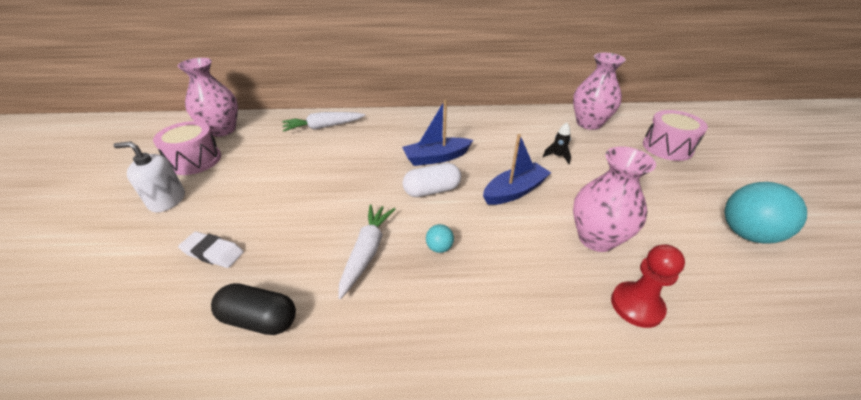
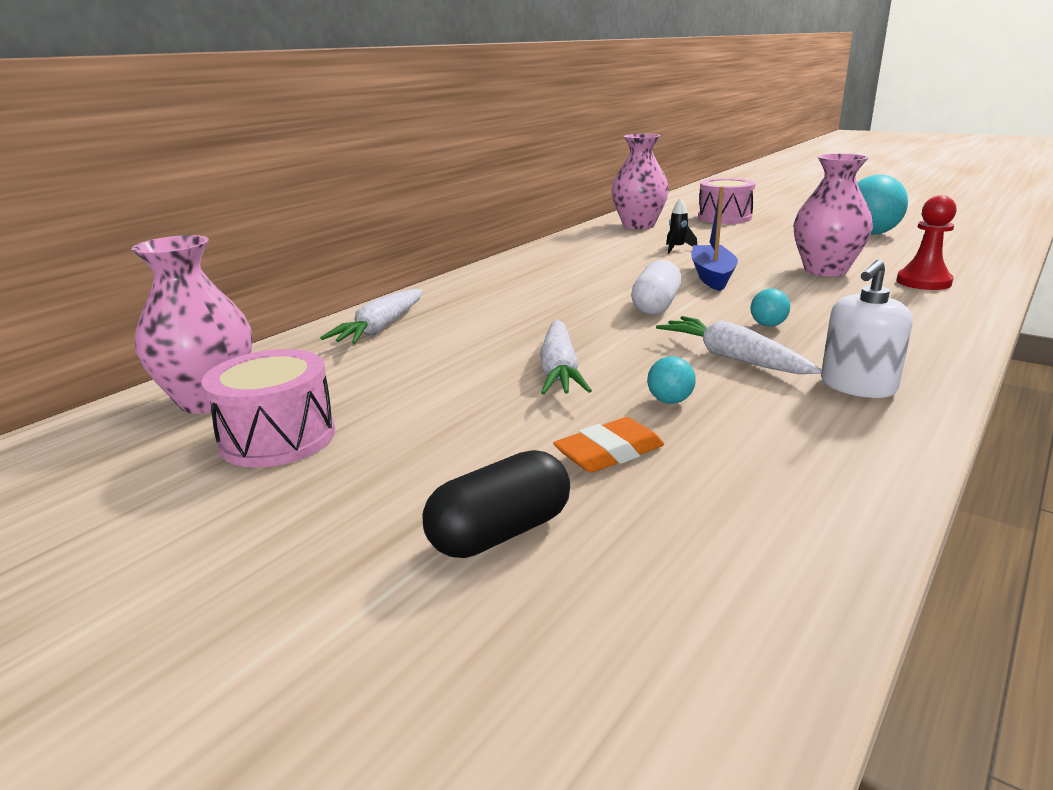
camera: 50 degrees left, 15 degrees down
white soap dispenser [113,141,185,212] -> white soap dispenser moved to [821,260,913,398]
white eraser [178,232,244,268] -> orange eraser [553,417,664,473]
black capsule [211,283,296,335] -> black capsule moved to [422,450,570,558]
blue boat [402,100,473,166] -> none
none -> white carrot [540,320,592,395]
none -> turquoise ball [647,356,696,404]

